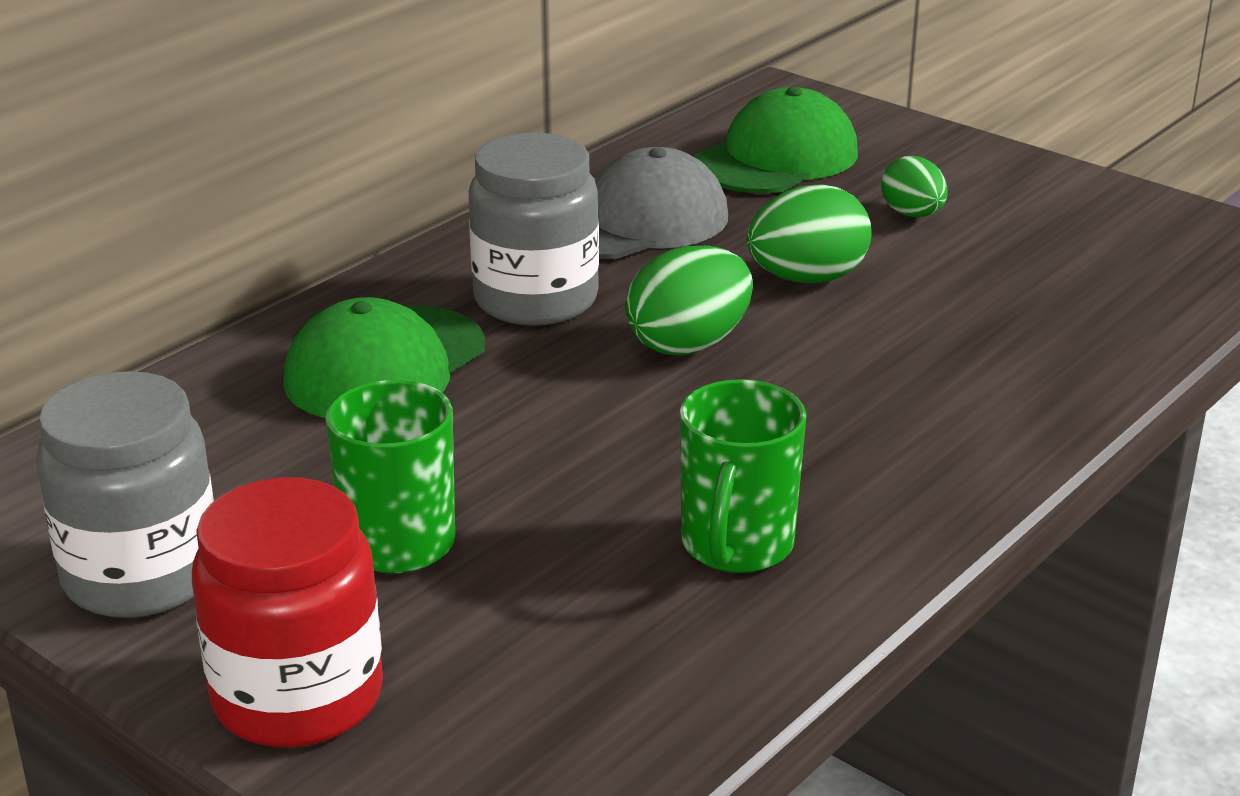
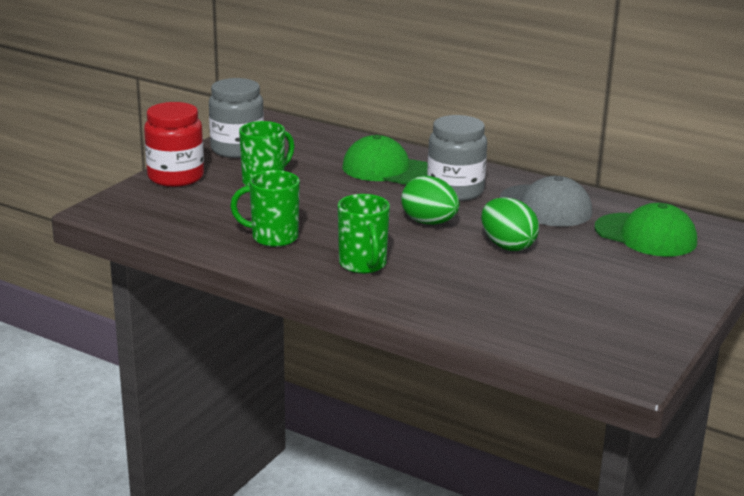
camera: 80 degrees right, 5 degrees down
green egg [881,156,948,217] -> none
none -> green mug [338,194,390,274]

